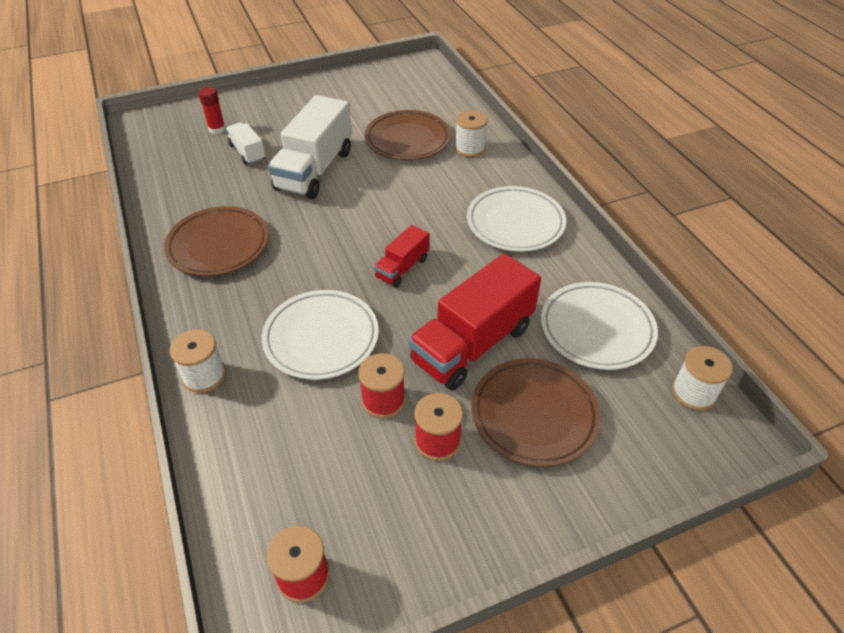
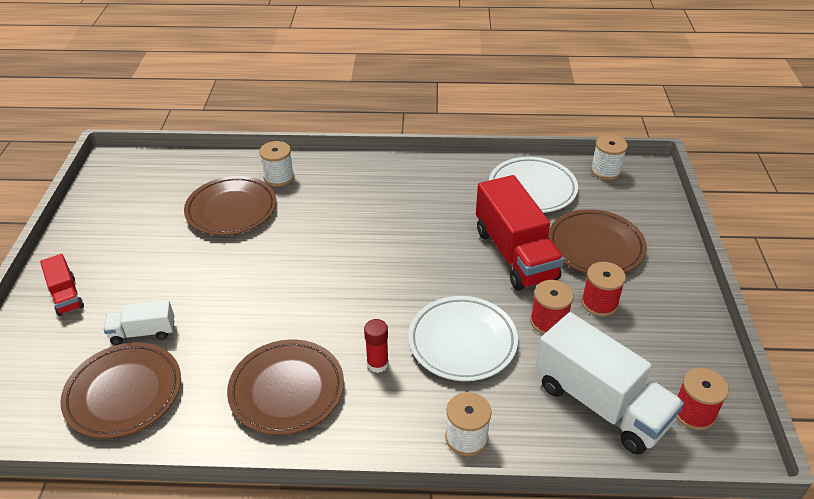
camera: 65 degrees left, 5 degrees down
red glue stick [198,87,226,134] -> red glue stick moved to [364,319,389,373]
white truck [268,95,352,199] -> white truck moved to [535,312,684,455]
red truck [374,225,429,287] -> red truck moved to [40,254,84,316]
white plate [467,186,566,252] -> none
none -> brown plate [60,342,181,439]

